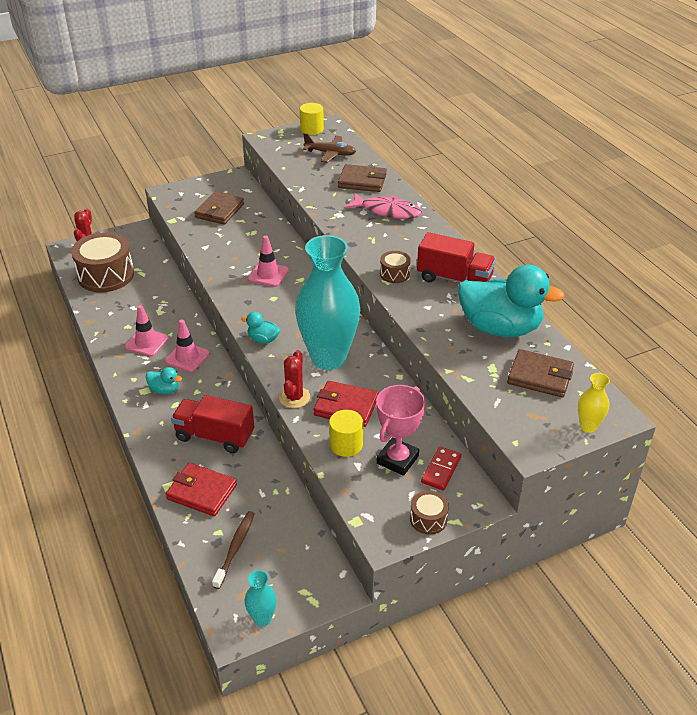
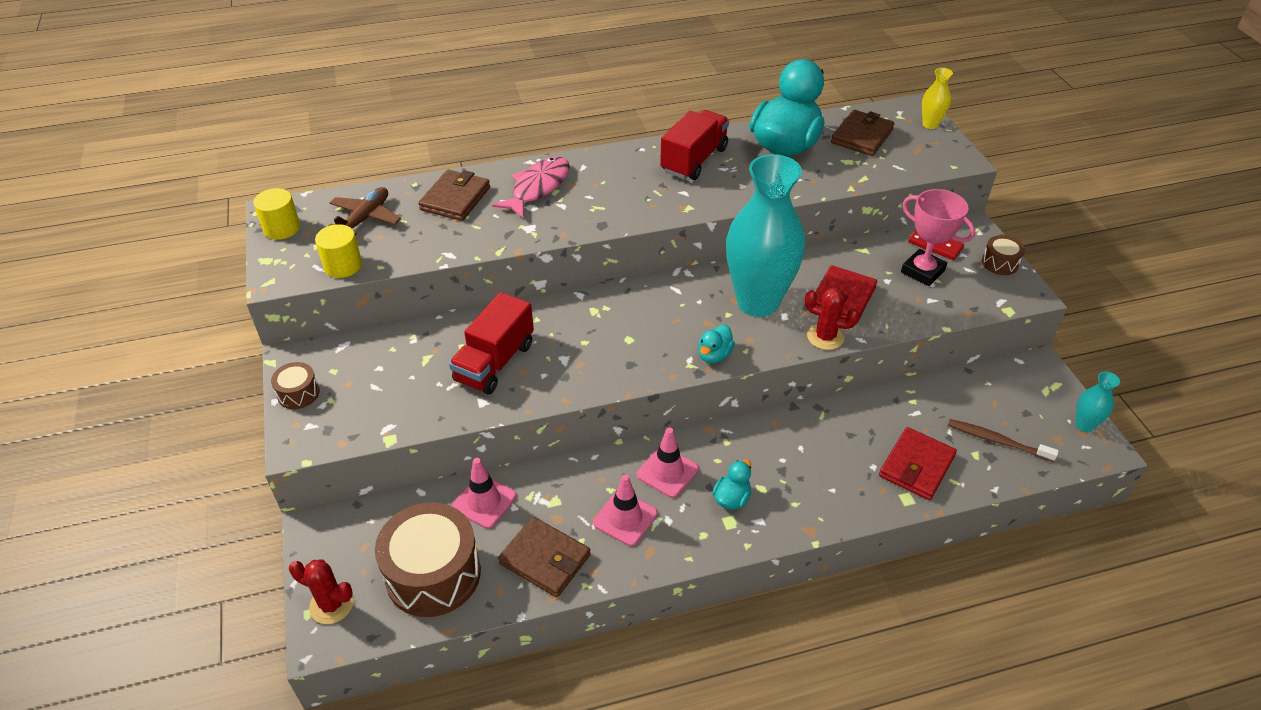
camera: 80 degrees left, 5 degrees up
red truck [171,395,254,453] -> red truck moved to [449,292,534,394]
brown wallet [194,192,244,225] -> brown wallet moved to [498,517,591,597]
pink traffic cone [248,236,289,287] -> pink traffic cone moved to [452,458,516,529]
yellow cylinder [329,410,363,457] -> yellow cylinder moved to [315,224,362,278]
brown drum [380,251,411,283] -> brown drum moved to [271,362,320,409]

